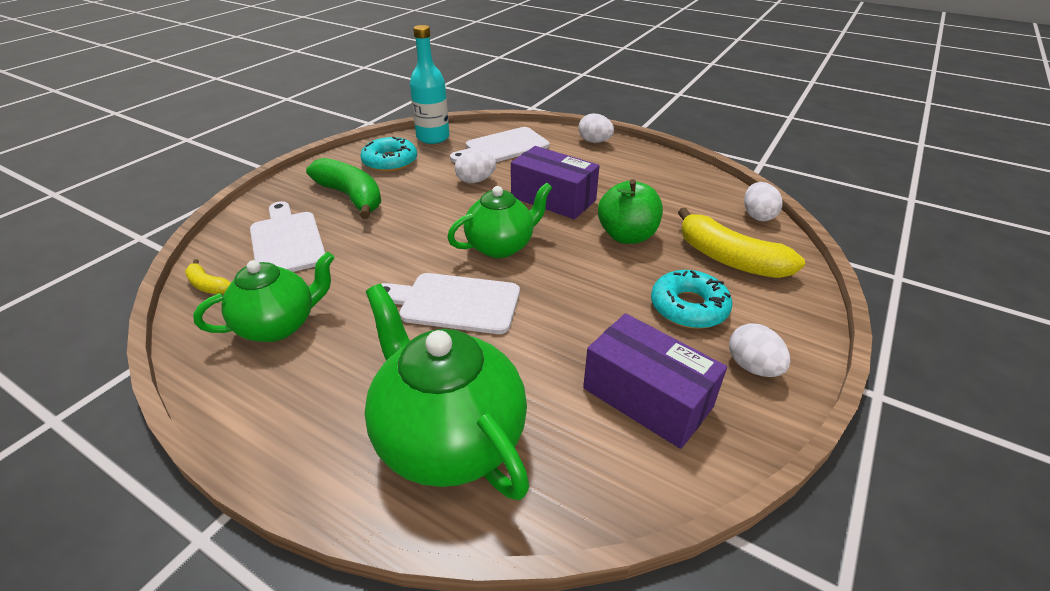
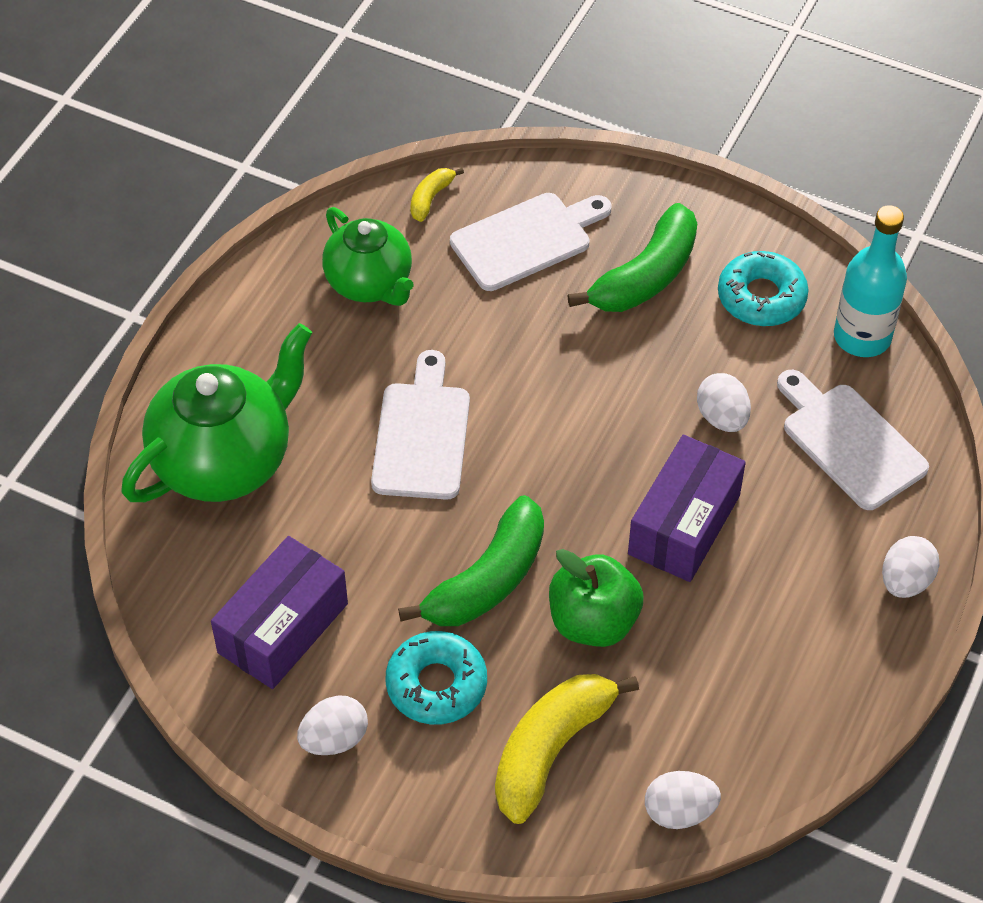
camera: 85 degrees right, 15 degrees up
green teapot [447,182,552,258] -> none
none -> green banana [398,495,544,626]

